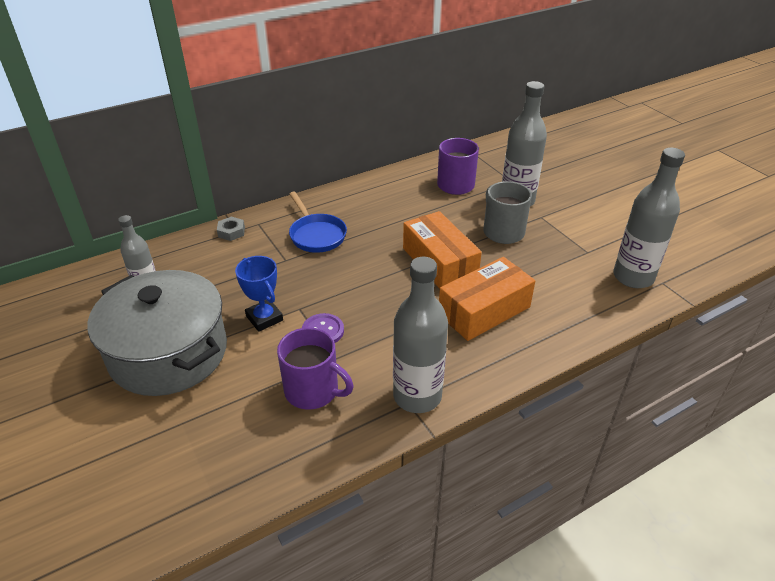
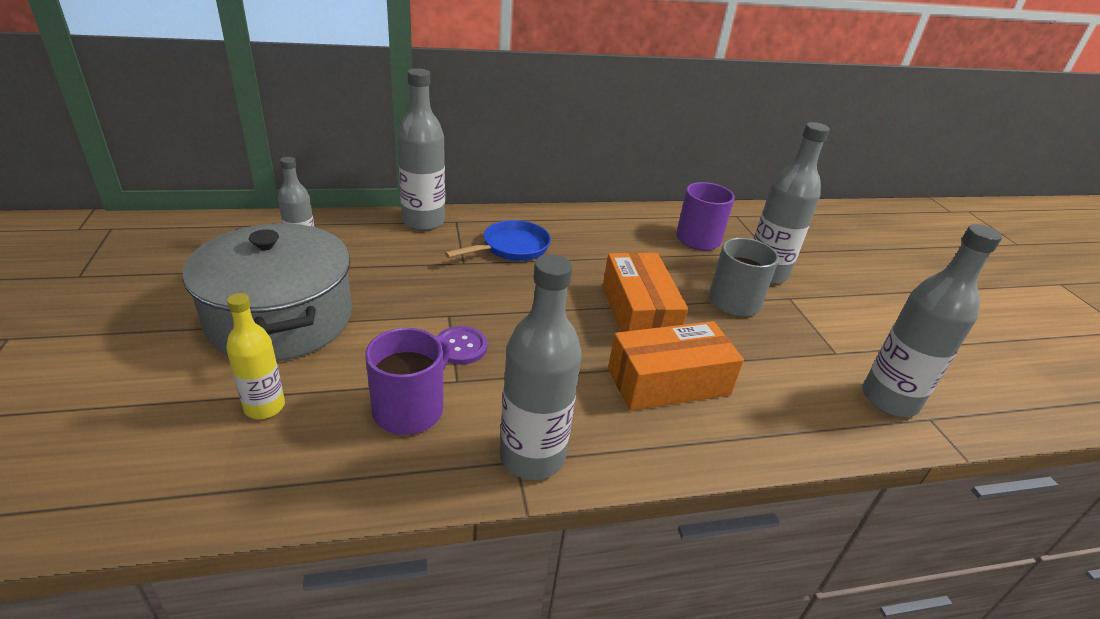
camera: 15 degrees right, 5 degrees down
grey nut [217,217,245,241] -> grey bottle [397,68,445,231]
blue trophy [235,256,283,332] -> none
purple mug [277,327,354,410] -> purple mug turned 105 degrees counterclockwise [365,328,450,435]
blue pan [289,192,347,253] -> blue pan turned 120 degrees counterclockwise [445,220,551,261]
none -> yellow bottle [226,293,285,419]

